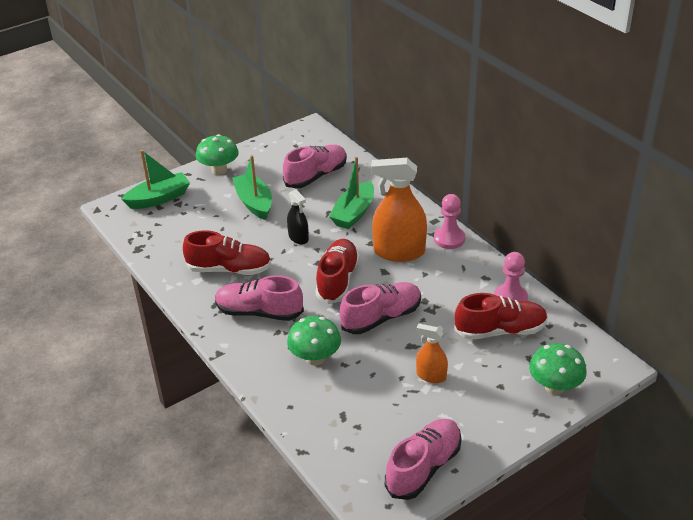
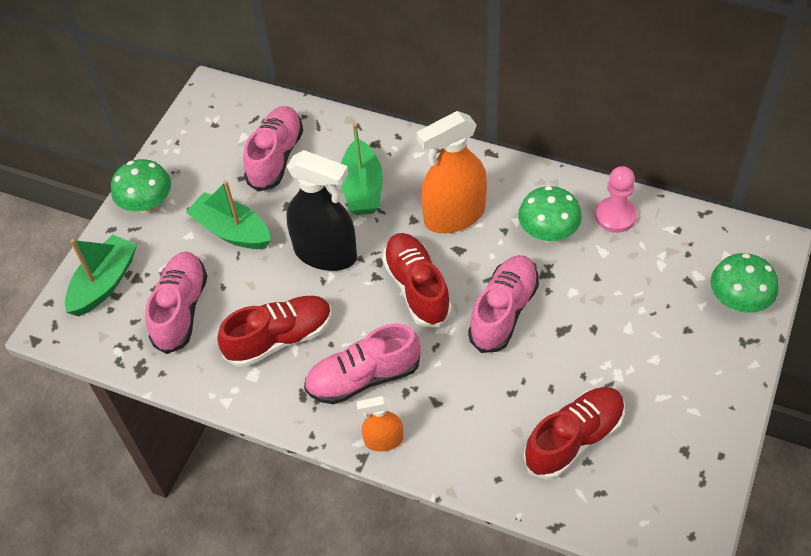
camera: 30 degrees left, 15 degrees up
black spray bottle [287,189,309,245] -> black spray bottle [286,150,357,271], size x1.91
green mushroom [287,316,341,366] -> green mushroom moved to [518,186,582,242]
pink shoe [385,419,462,500] -> pink shoe moved to [145,252,207,354]
orange spray bottle [416,324,448,383] -> orange spray bottle moved to [357,396,403,451]
pink pawn [434,194,465,249] -> none
red shoe [454,293,548,340] -> red shoe moved to [523,387,625,480]

